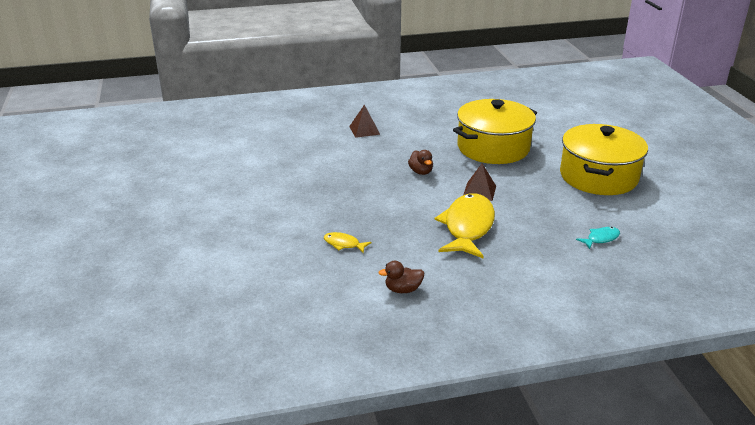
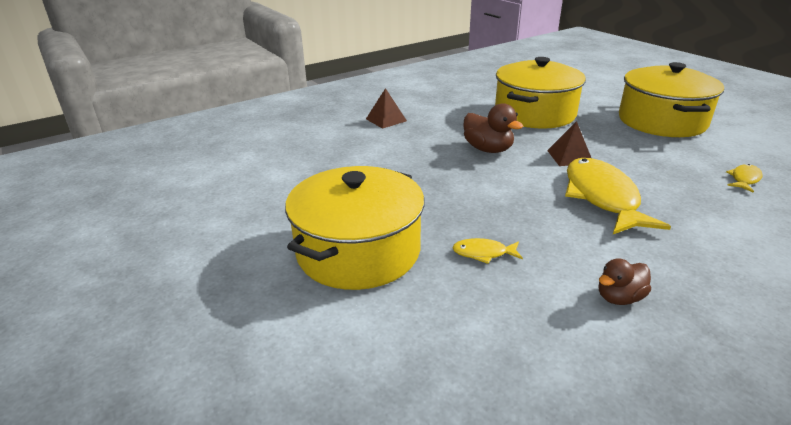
camera: 20 degrees left, 0 degrees up
brown duck [408,150,433,175] -> brown duck [463,103,523,153], size x1.53
turquoise fish [576,227,620,249] -> yellow fish [726,164,763,193]
none -> yellow pot [285,166,425,290]

